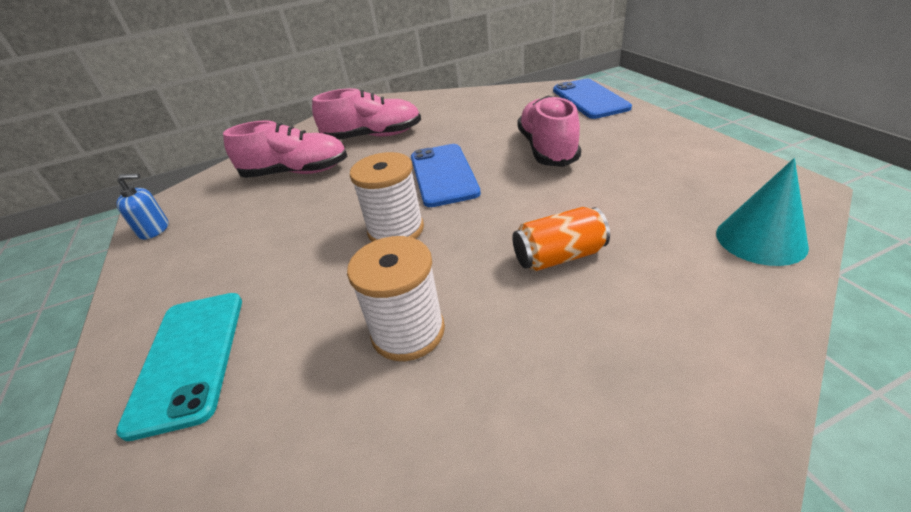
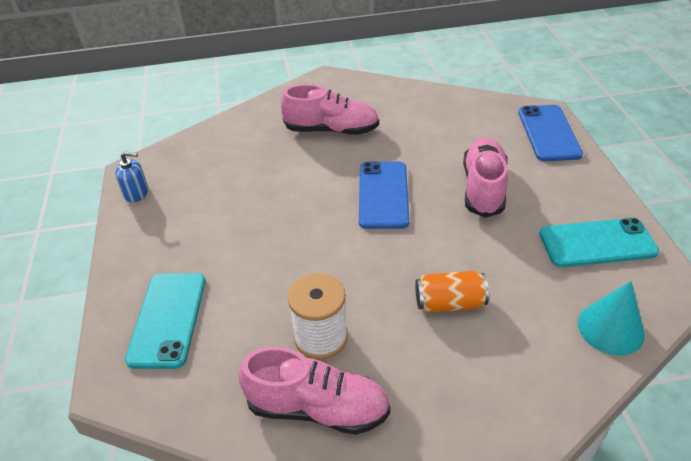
camera: 10 degrees right, 5 degrees up
pink shoe [223,121,348,178] -> pink shoe moved to [239,347,390,435]
white spool [350,152,424,242] -> none
none -> turquoise phone [539,218,659,267]

